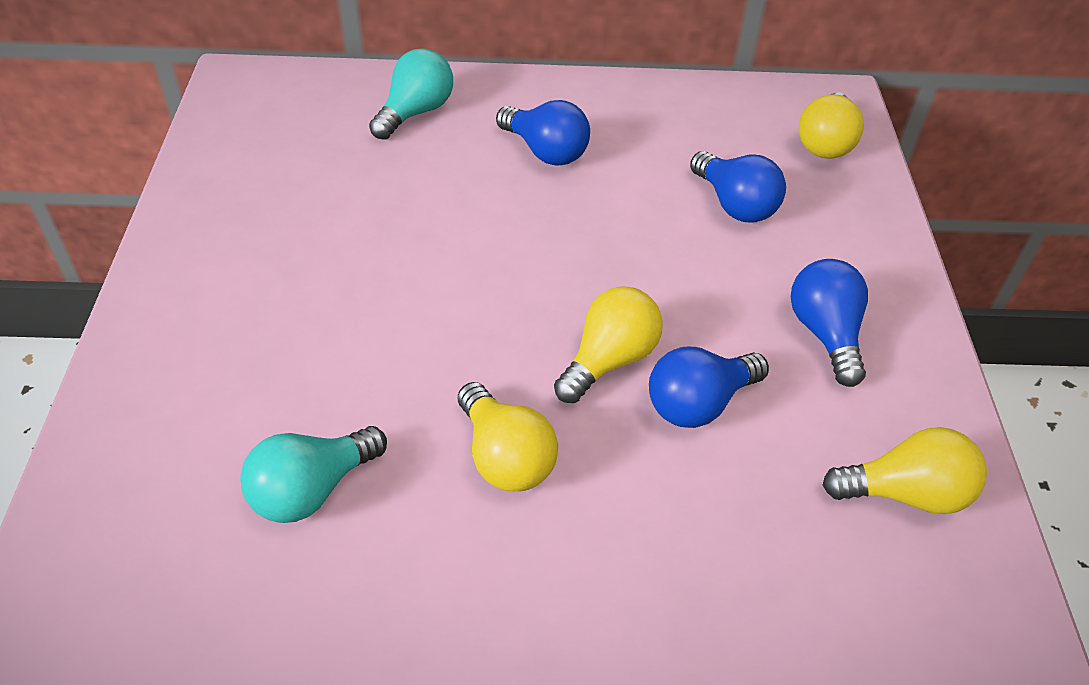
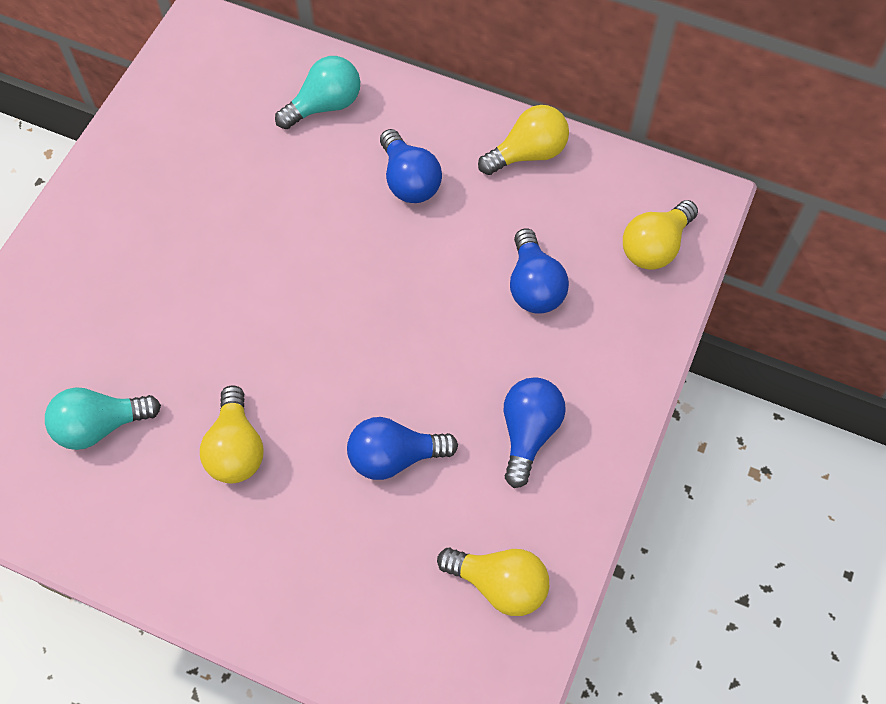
camera: 25 degrees right, 15 degrees up
yellow light bulb [554,286,663,403] -> yellow light bulb moved to [478,105,569,175]

